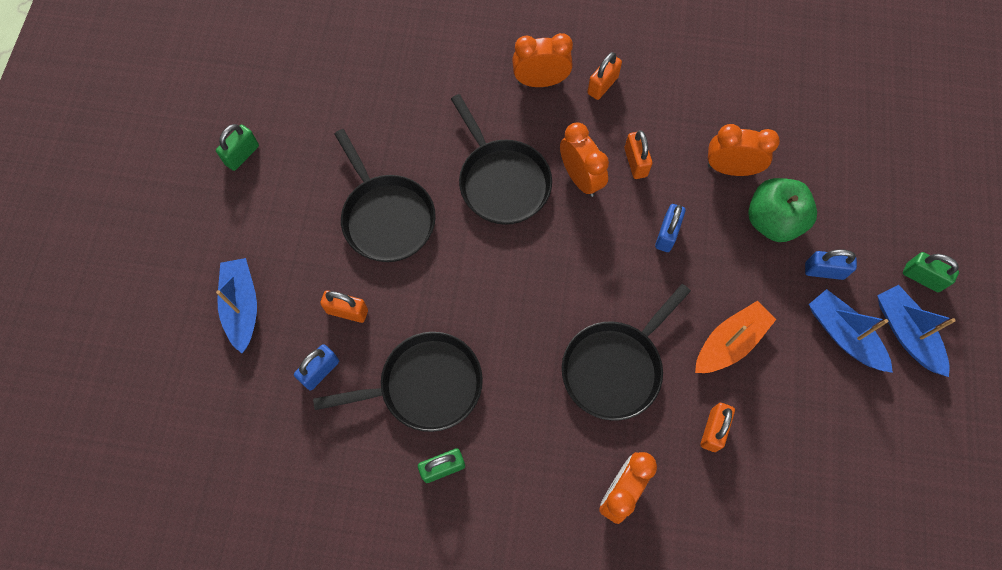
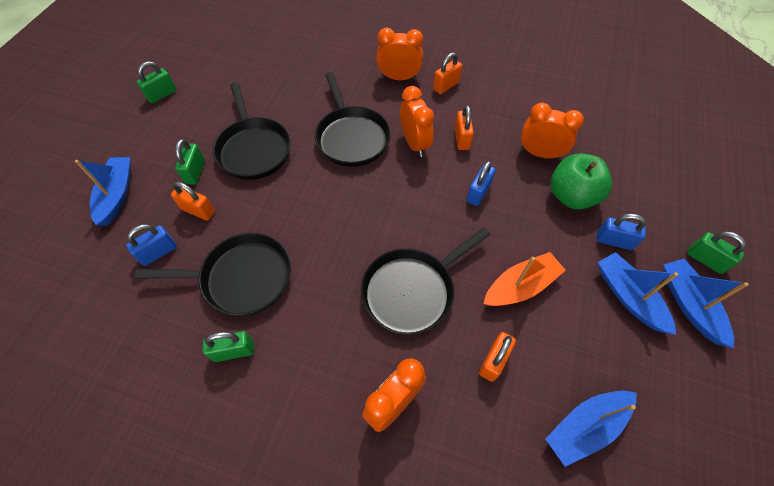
camera: 10 degrees right, 10 degrees down
none -> green padlock [175,139,205,185]
none -> blue boat [545,391,637,467]

